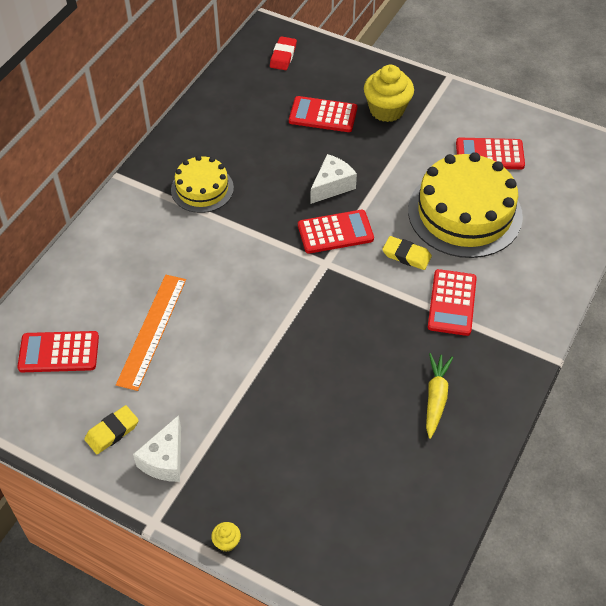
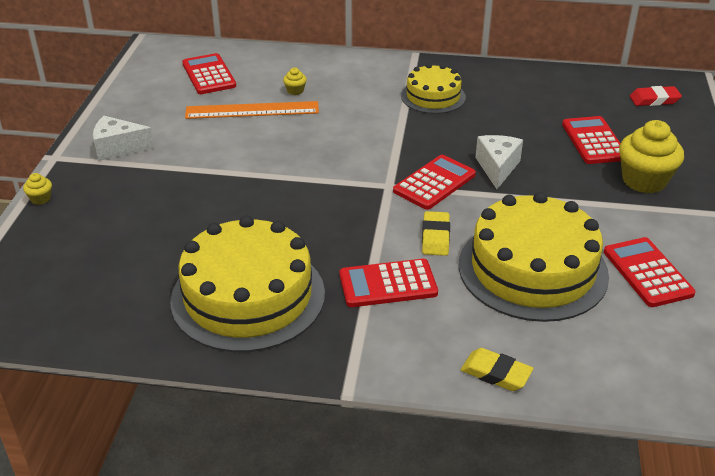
camera: 70 degrees right, 15 degrees down
yellow eraser [84,405,139,454] -> yellow eraser moved to [461,348,534,391]
red calculator [298,210,374,254] -> red calculator turned 105 degrees counterclockwise [393,155,476,210]
white cheese [311,154,357,204] -> white cheese turned 105 degrees counterclockwise [475,135,523,189]
yellow carrot [426,353,453,439] -> yellow cake [170,216,325,352]
none -> yellow cupcake [283,67,307,95]

